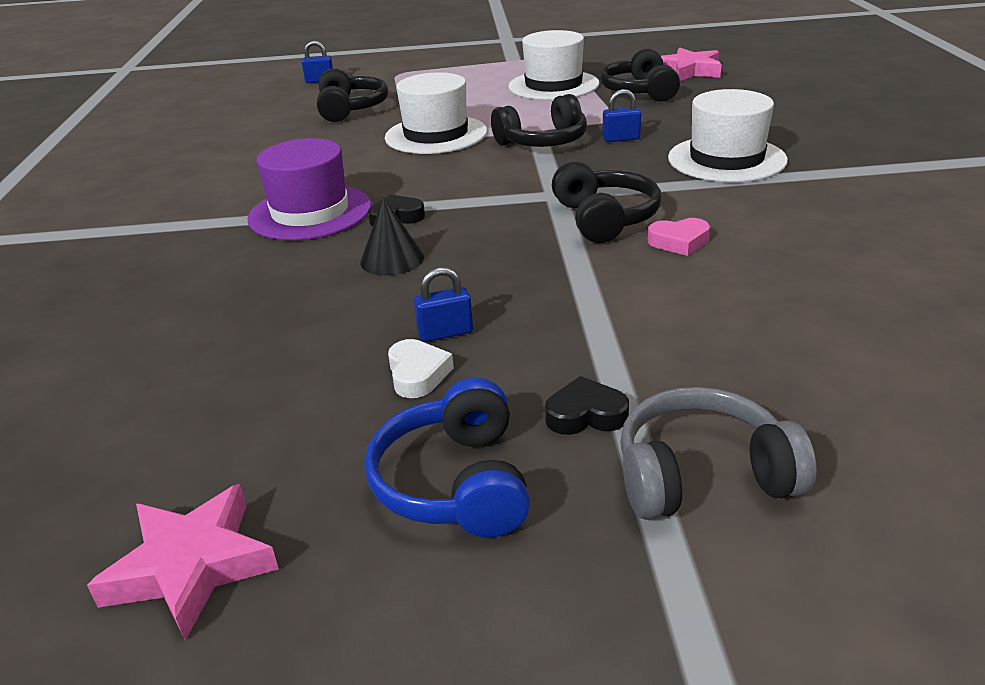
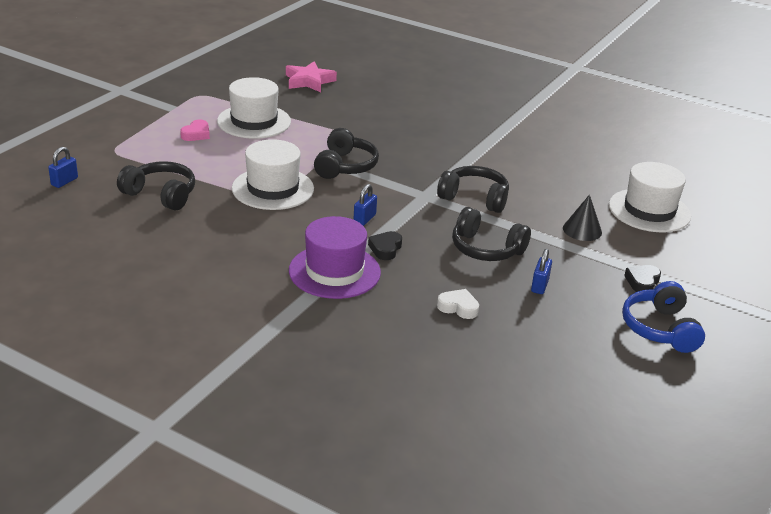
camera: 60 degrees left, 0 degrees up
pink star [87,484,279,640] -> none
black cone [360,197,424,276] -> black cone moved to [563,195,602,241]
blue headphones [364,378,530,537] -> blue headphones turned 60 degrees clockwise [622,281,705,353]
white heart [388,339,454,398] -> white heart moved to [437,289,479,319]
black headphones [600,48,680,102] -> black headphones moved to [452,207,531,261]
blue padlock [602,89,641,142] -> blue padlock moved to [353,184,377,226]
grey headphones [620,387,817,520] -> none
pink heart [648,218,710,256] -> pink heart moved to [180,119,210,141]
white hat [668,89,788,182] -> white hat moved to [609,162,691,232]

